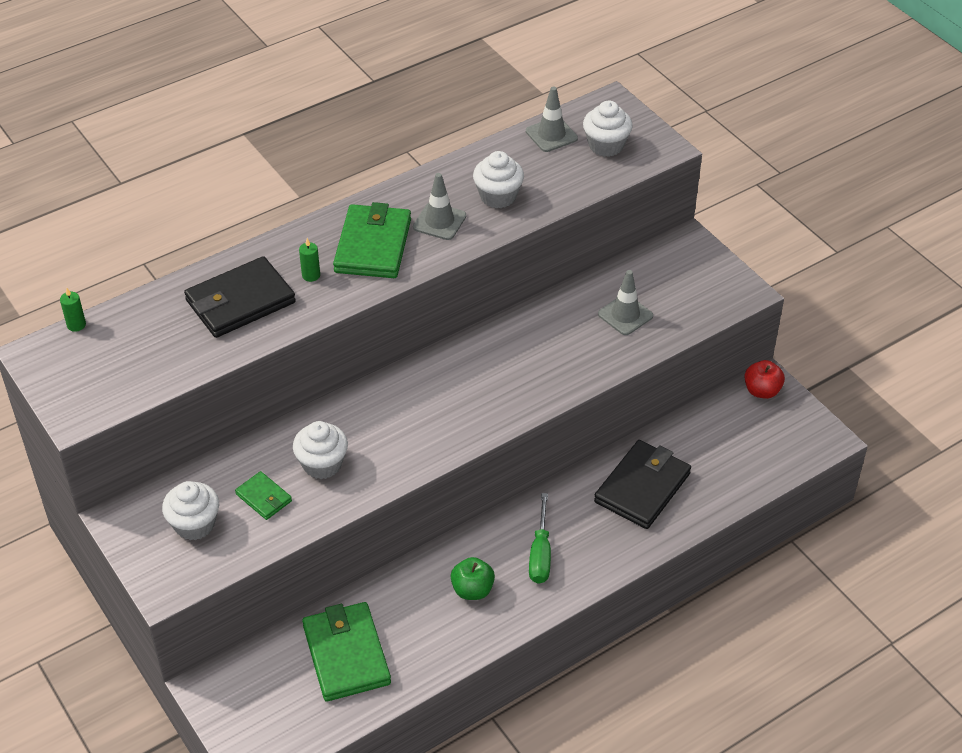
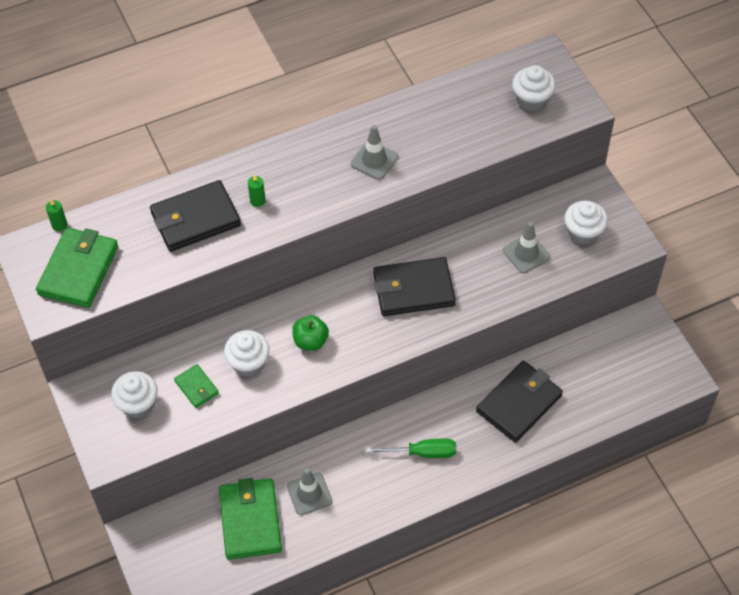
camera: 10 degrees right, 10 degrees up
green wallet [333,202,411,278] -> green wallet moved to [36,228,118,308]
green apple [451,557,495,600] -> green apple moved to [292,315,329,351]
white cupcake [473,151,524,208] -> white cupcake moved to [564,201,608,245]
grey traffic cone [526,87,578,152] -> grey traffic cone moved to [287,468,332,515]
green screwdriver [529,493,551,584] -> green screwdriver turned 105 degrees counterclockwise [366,439,456,458]
red apple [744,360,785,399] -> none
none -> black wallet [373,257,456,316]

